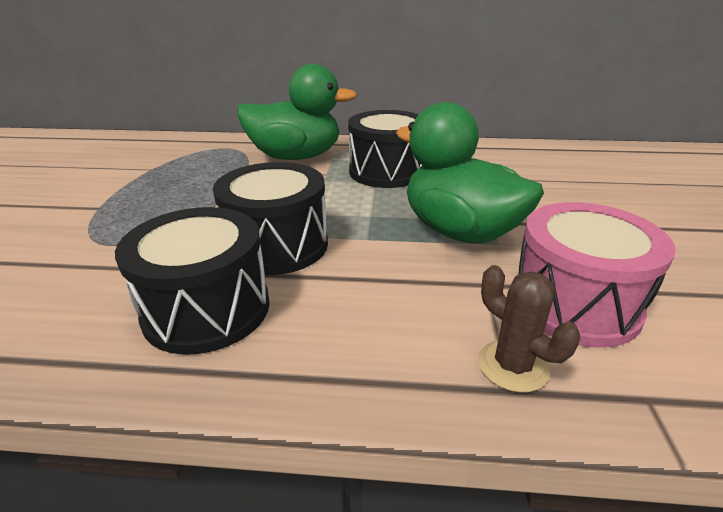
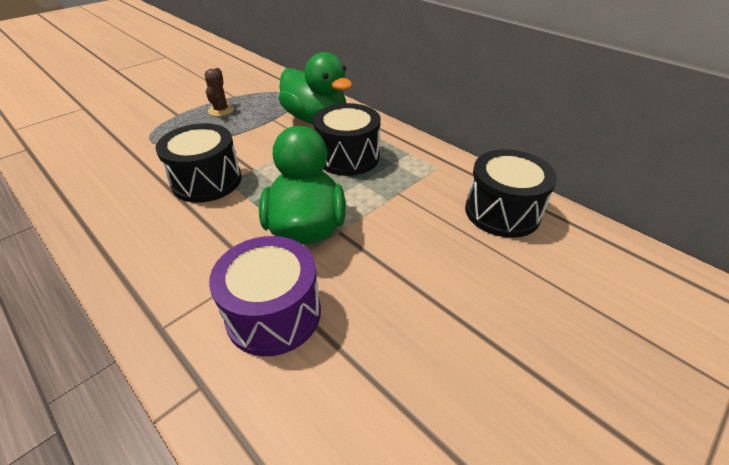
camera: 40 degrees right, 10 degrees up
black drum [115,207,270,355] -> black drum moved to [465,149,557,238]
brown cactus [478,265,580,393] -> brown cactus moved to [205,68,234,116]
pink drum [515,202,676,348] -> purple drum [209,236,321,356]

